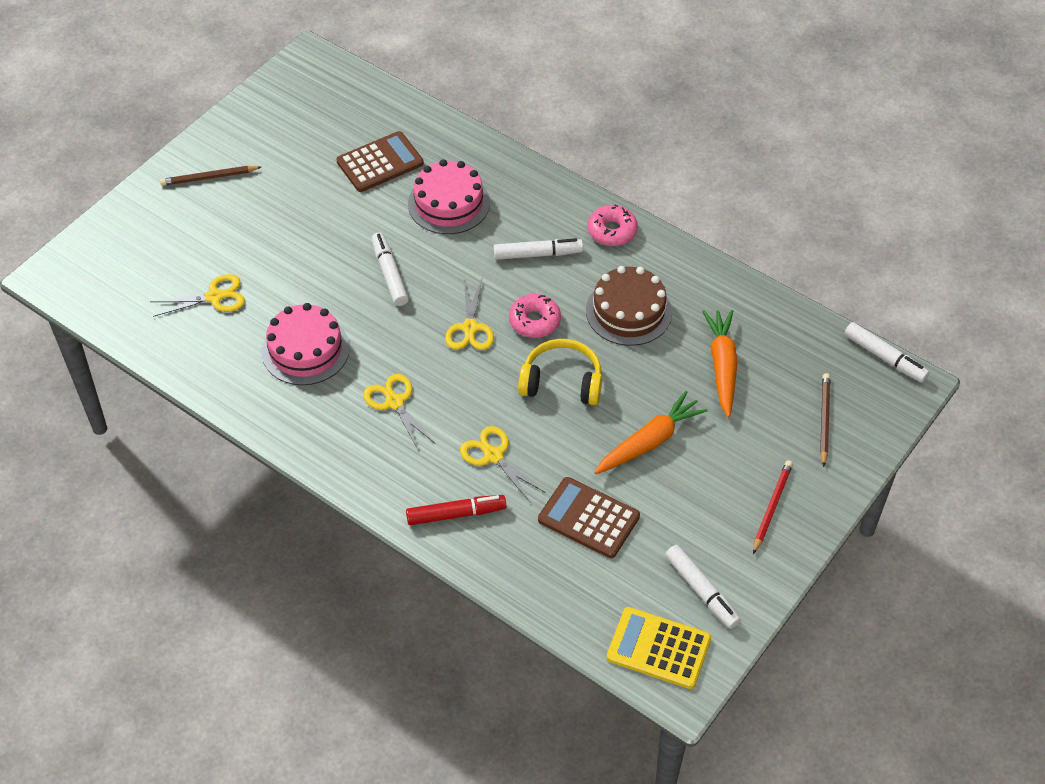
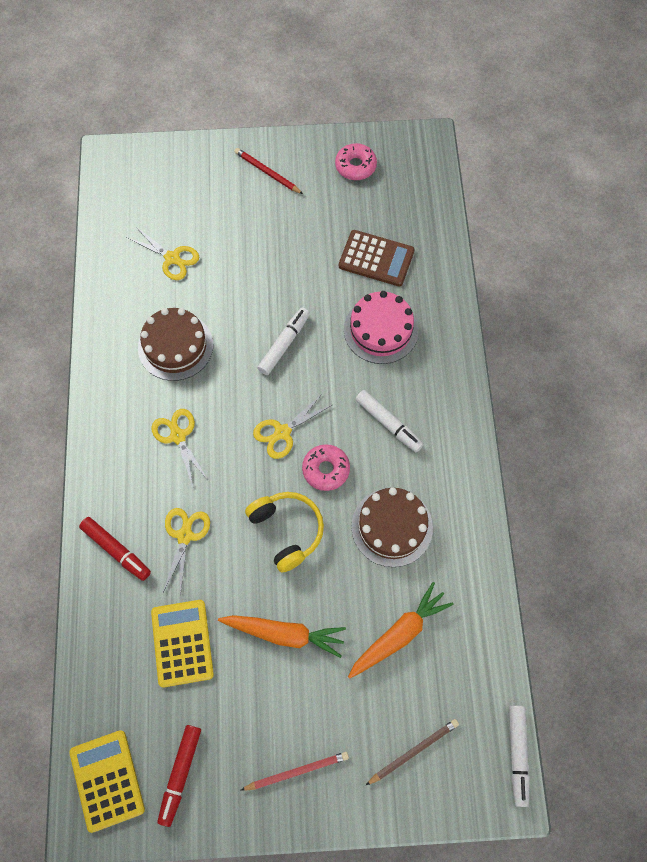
camera: 50 degrees right, 15 degrees up
brown pencil [160,166,261,186] -> red pencil [234,148,303,194]
pink cake [262,303,350,385] -> brown cake [138,308,213,381]
yellow scissors [363,374,436,451] -> yellow scissors turned 45 degrees counterclockwise [151,409,208,486]
brown calculator [538,477,640,558] -> yellow calculator [151,600,214,687]
pink donut [588,204,638,246] -> pink donut moved to [335,143,377,180]
white marker [665,545,741,629] -> red marker [157,725,201,827]

